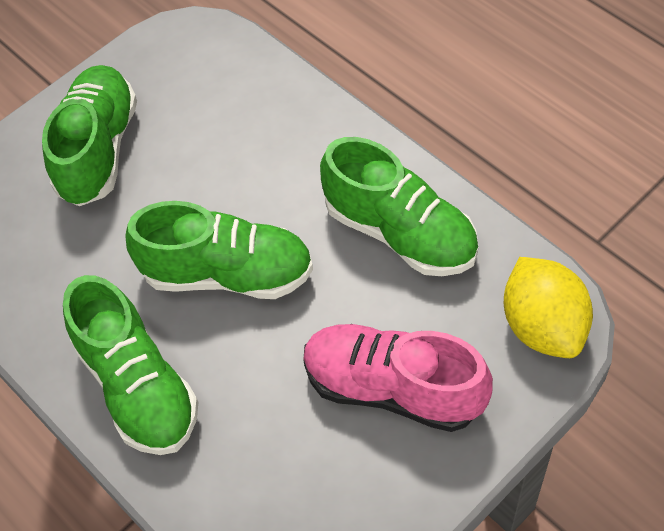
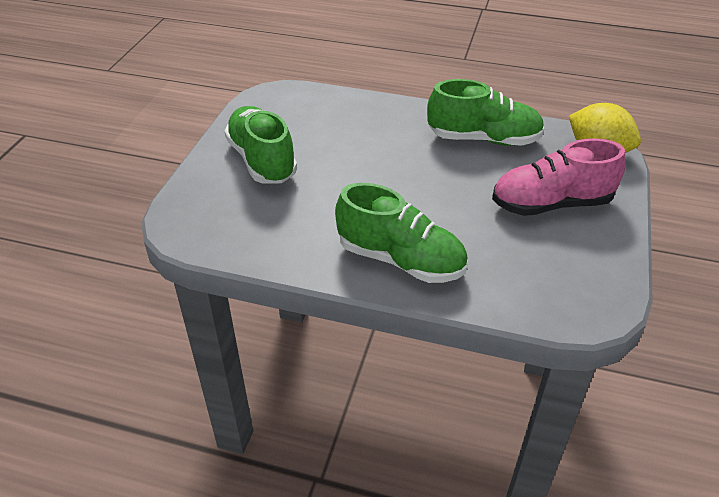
camera: 35 degrees left, 15 degrees down
green shoe [125,201,313,299] -> none

